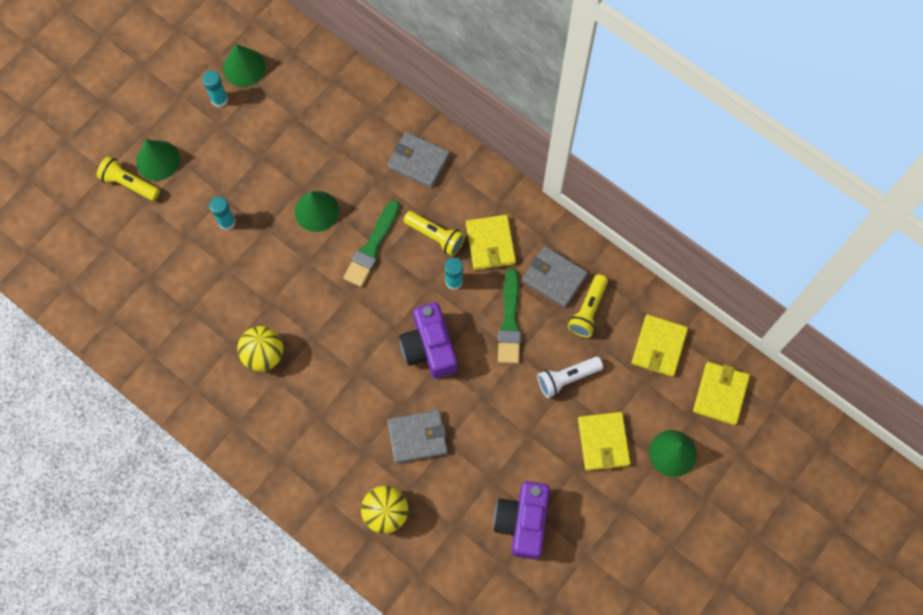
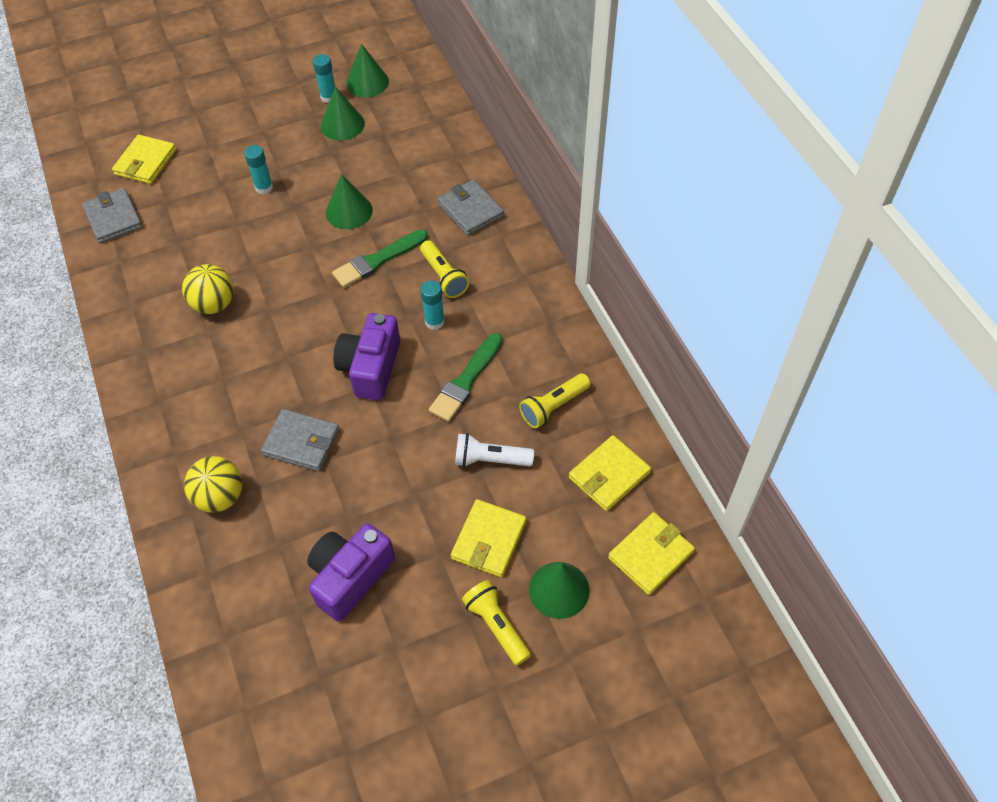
camera: 30 degrees right, 15 degrees down
yellow flashlight [96,156,160,201] -> yellow flashlight moved to [462,580,531,666]
green cone [136,140,180,181] -> green cone moved to [321,87,365,141]
yellow wallet [466,215,516,270] -> yellow wallet moved to [112,135,177,184]
grey wallet [522,246,588,308] -> grey wallet moved to [82,188,142,243]

